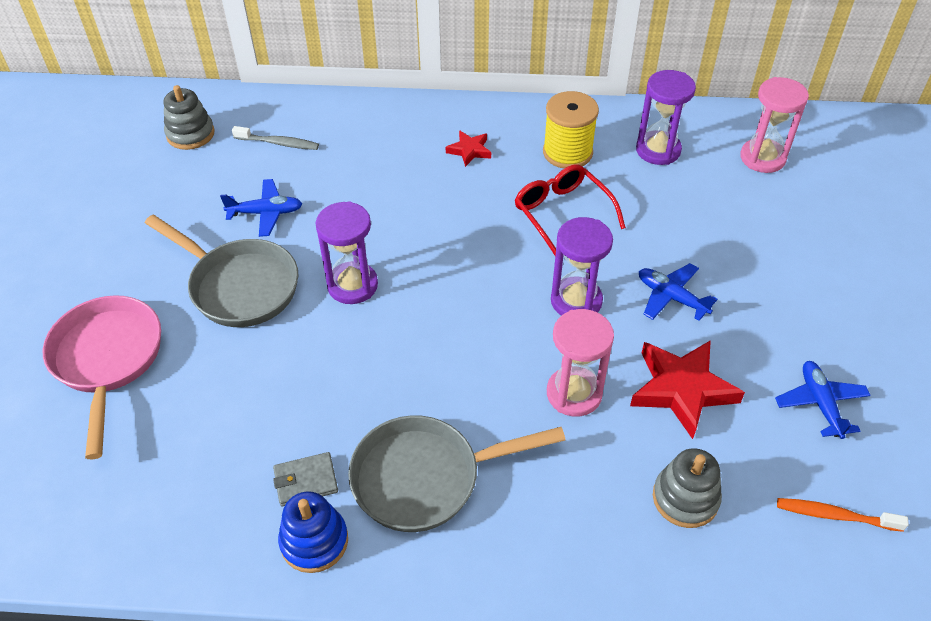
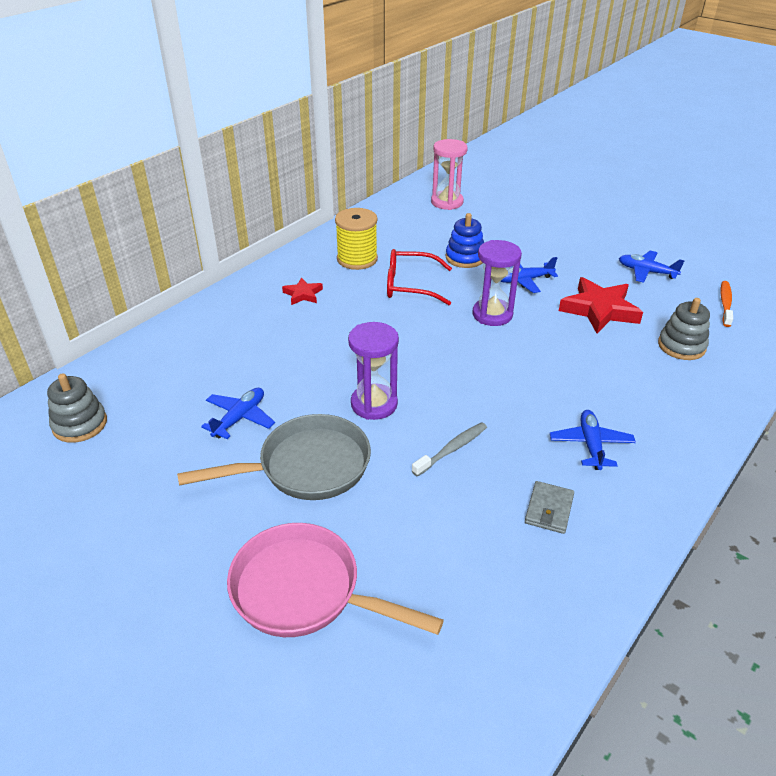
camera: 55 degrees left, 10 degrees down
grey toothbrush [232,126,319,150] -> grey toothbrush moved to [412,422,487,477]
blue stacking toy [278,491,348,573] -> blue stacking toy moved to [446,213,484,268]
grey pan [348,415,566,532] -> blue plane [550,410,636,470]
pink hourglass [547,309,614,417] -> none
purple hourglass [636,70,696,165] -> none
orange toothbrush [777,498,909,532] -> orange toothbrush turned 150 degrees clockwise [720,281,733,327]

